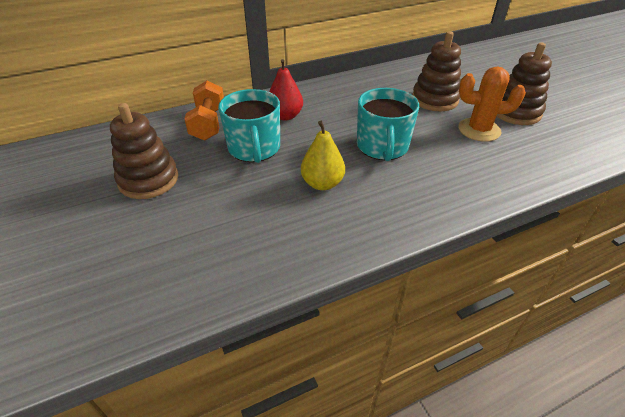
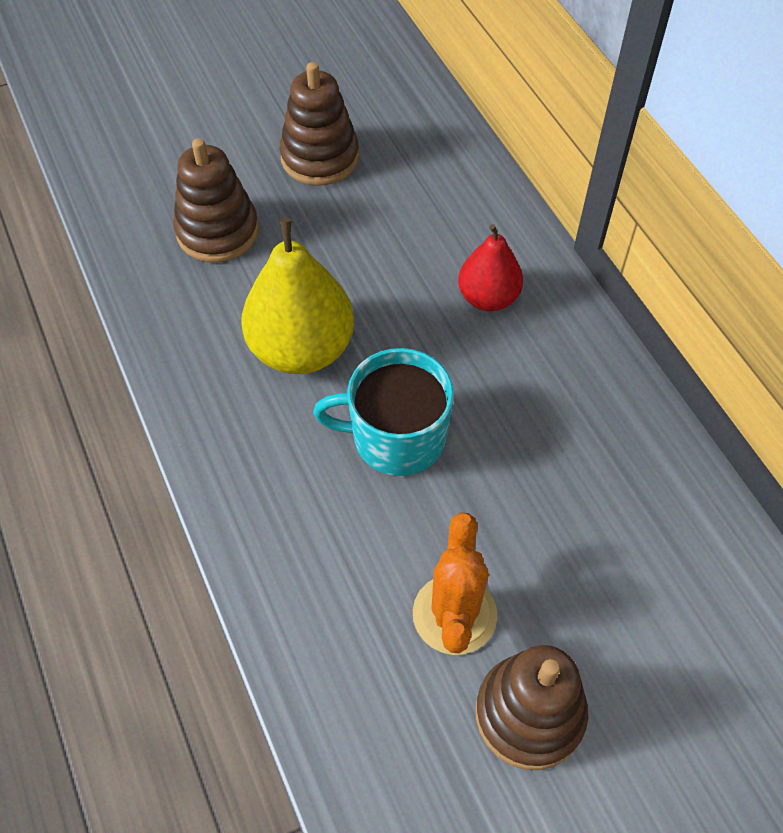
camera: 90 degrees right, 15 degrees up
orange dumbbell [184,81,224,141] -> none
turquoise mug [218,89,280,163] -> none
yellow pear [301,121,345,190] -> yellow pear [241,218,354,374], size x1.65
brown stacking toy [412,31,461,111] -> brown stacking toy moved to [173,138,259,262]

